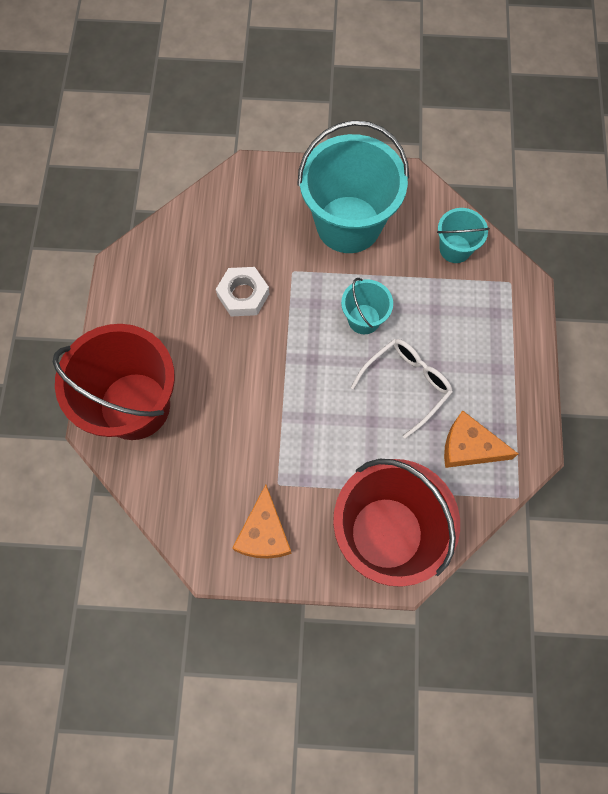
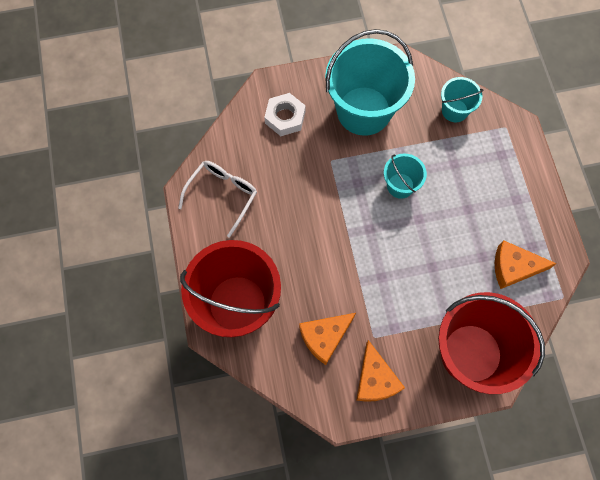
camera: 15 degrees left, 0 degrees up
white nut [216,267,270,316] -> white nut moved to [264,93,306,136]
white glasses [351,339,453,439] -> white glasses moved to [178,161,257,238]
none -> orange cheese [299,313,356,365]

